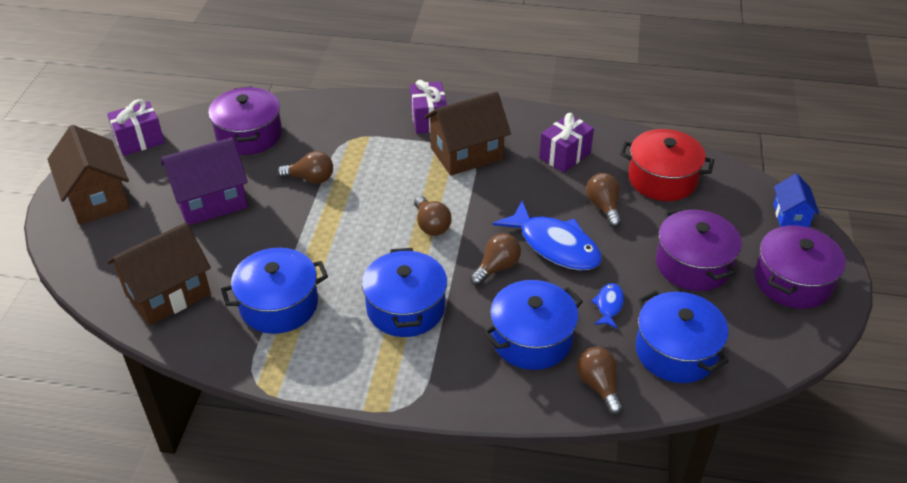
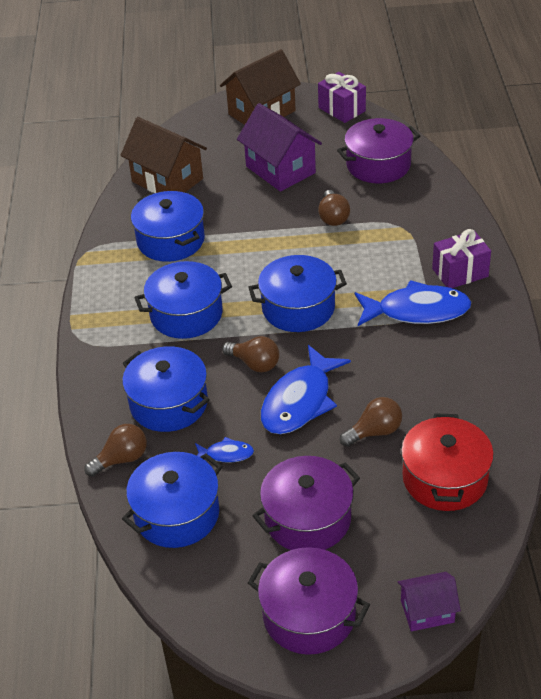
camera: 80 degrees right, 0 degrees up
brown light bulb [414,196,452,236] -> blue pot [248,255,347,332]
brown house [424,91,511,176] -> blue fish [355,280,471,326]
purple gift [539,113,594,173] -> none
blue house [773,174,819,228] -> purple house [398,572,461,631]

